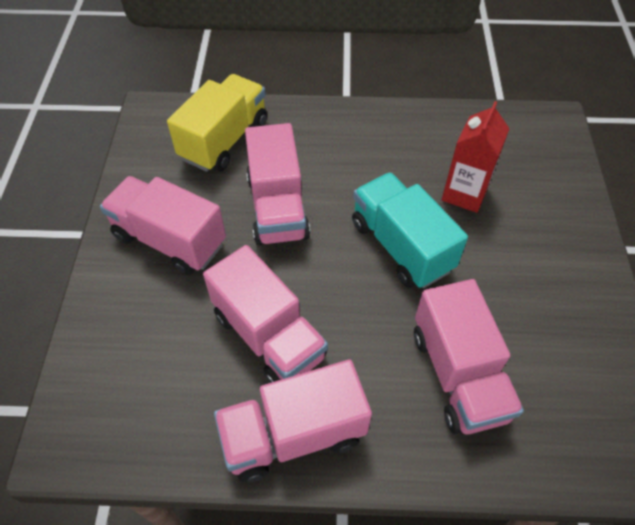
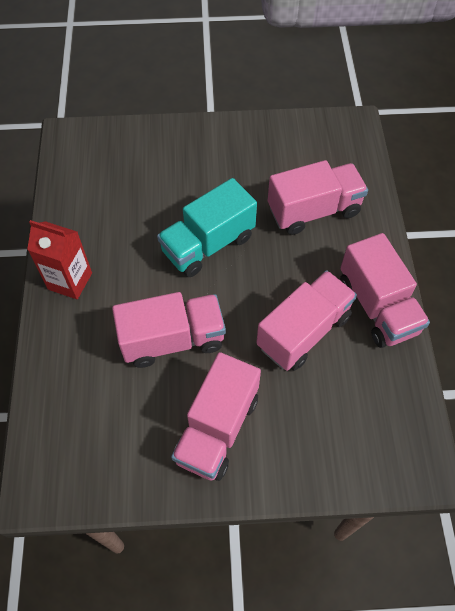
camera: 95 degrees left, 5 degrees up
yellow truck [167,74,267,172] -> none
red carton [442,101,510,213] -> red carton moved to [27,220,92,299]

